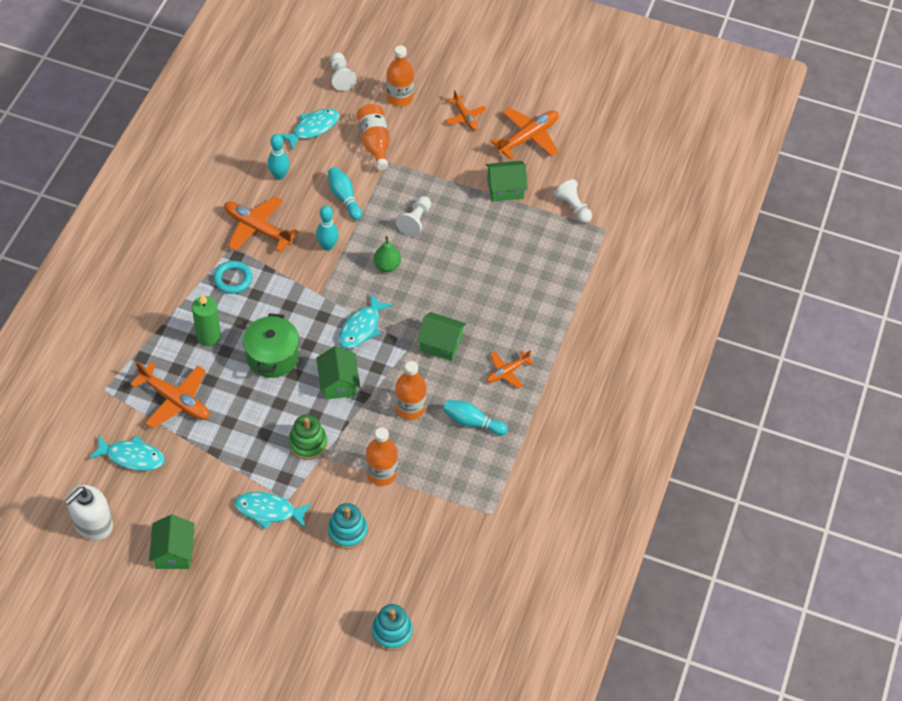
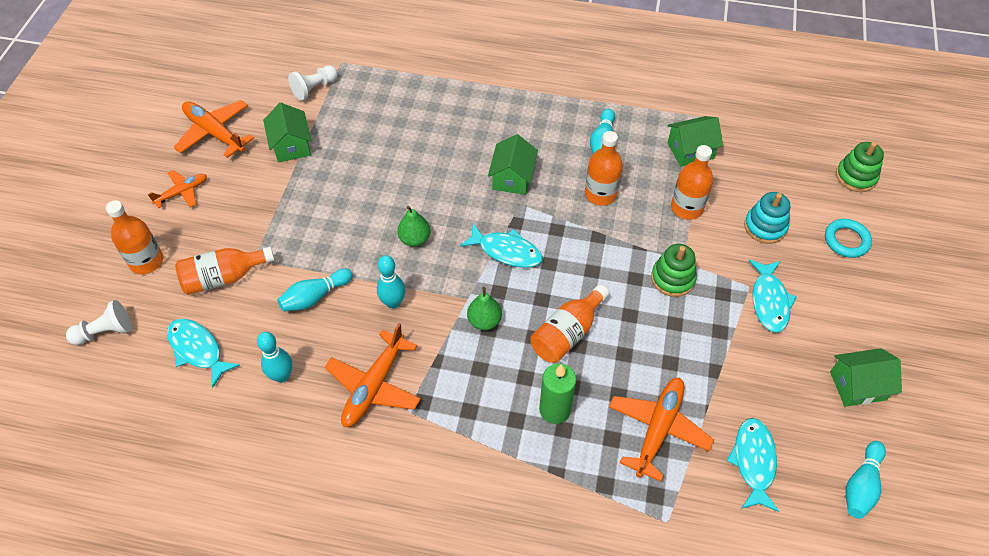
camera: 95 degrees left, 0 degrees up
white soap dispenser [64,485,113,541] -> turquoise bowling pin [846,441,886,519]
turquoise ring [213,261,252,294] -> turquoise ring moved to [825,219,872,258]
green pot [243,313,299,378] -> orange bottle [530,285,609,363]
green house [317,346,360,400] -> green house moved to [667,116,723,167]
turquoise stacking toy [372,604,413,651] -> green stacking toy [836,142,884,192]
white pawn [396,196,431,236] -> none
orange plane [486,350,534,389] -> none
none -> green pear [467,287,502,330]

